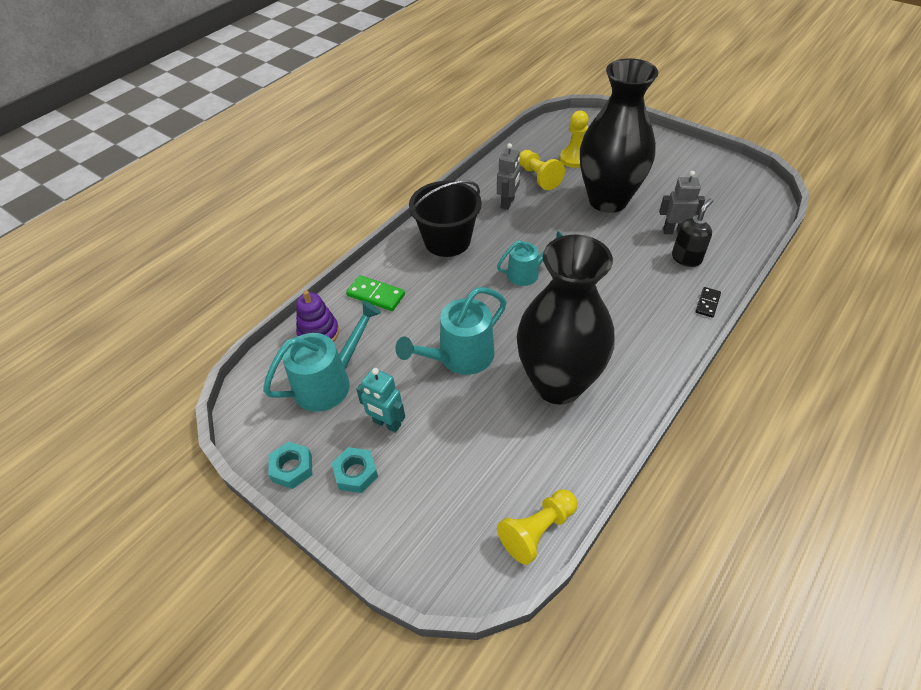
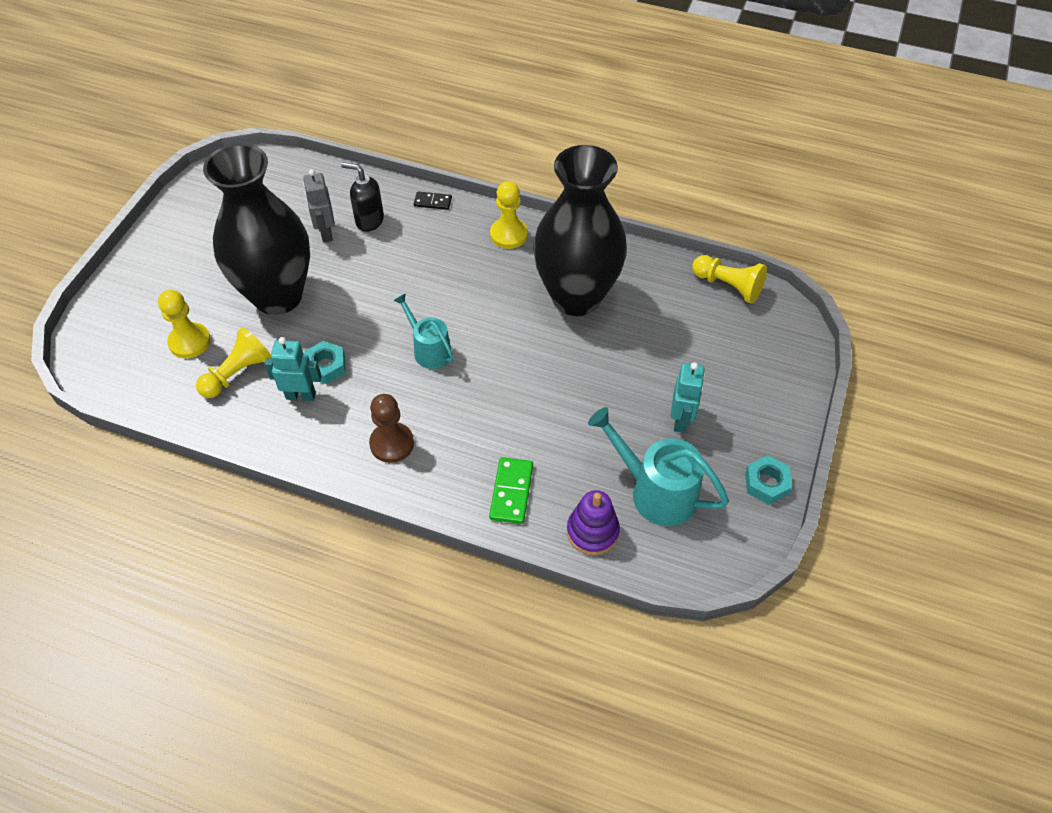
camera: 110 degrees left, 5 degrees up
turquoise nut [332,447,378,493] -> turquoise nut moved to [304,341,346,384]
turquoise watering can [396,287,506,375] -> none
black bucket [409,180,482,257] -> brown pawn [369,394,414,463]
grey robot [497,143,521,210] -> turquoise robot [265,337,322,401]
none -> yellow pawn [490,181,528,249]

